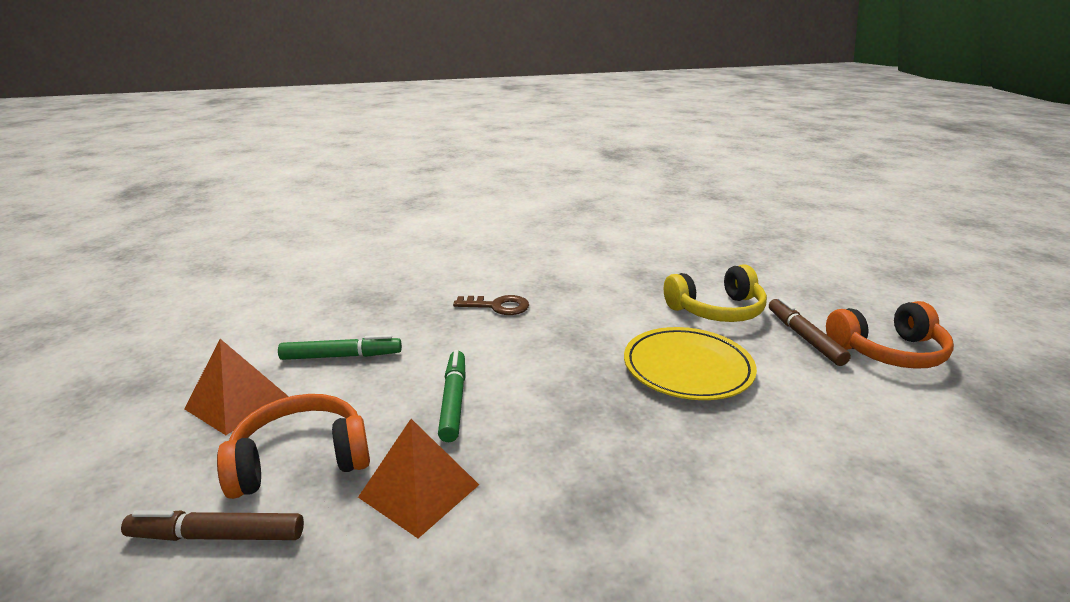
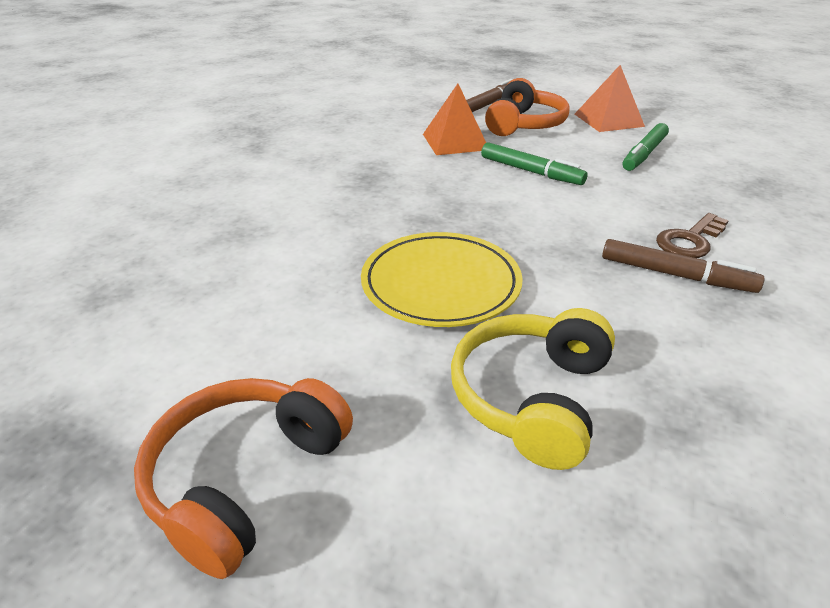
camera: 130 degrees right, 10 degrees up
brown marker [769,298,851,366] -> brown marker moved to [602,239,764,293]

